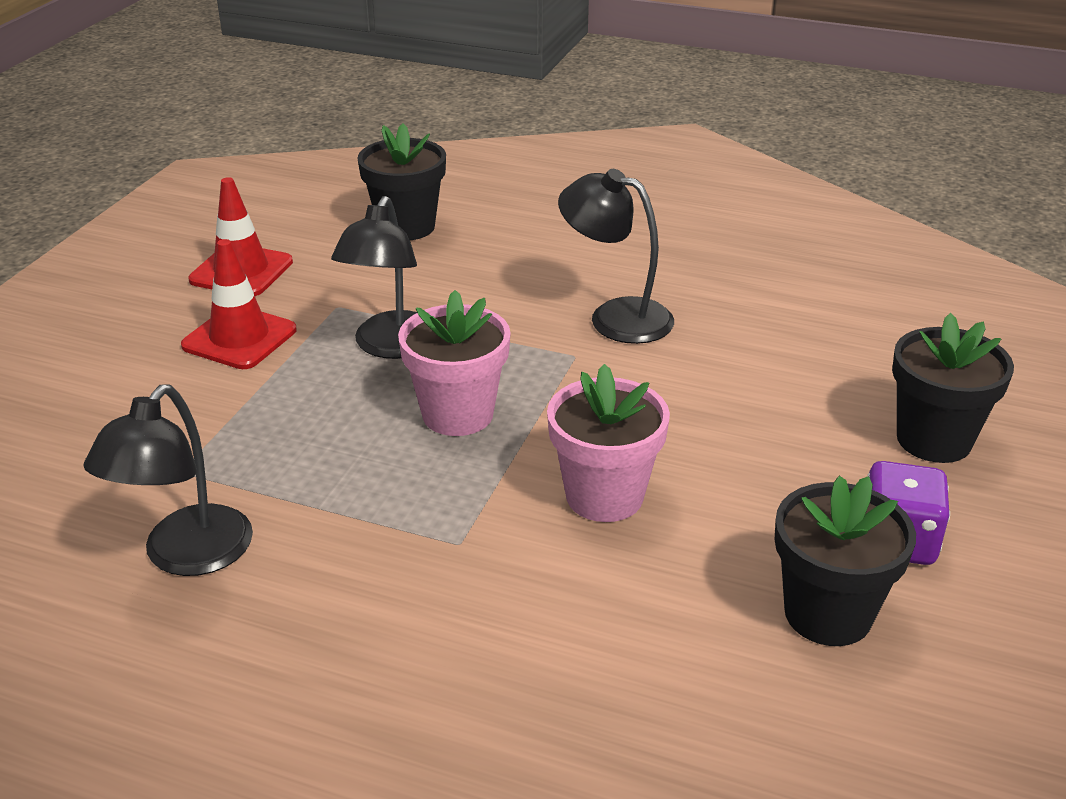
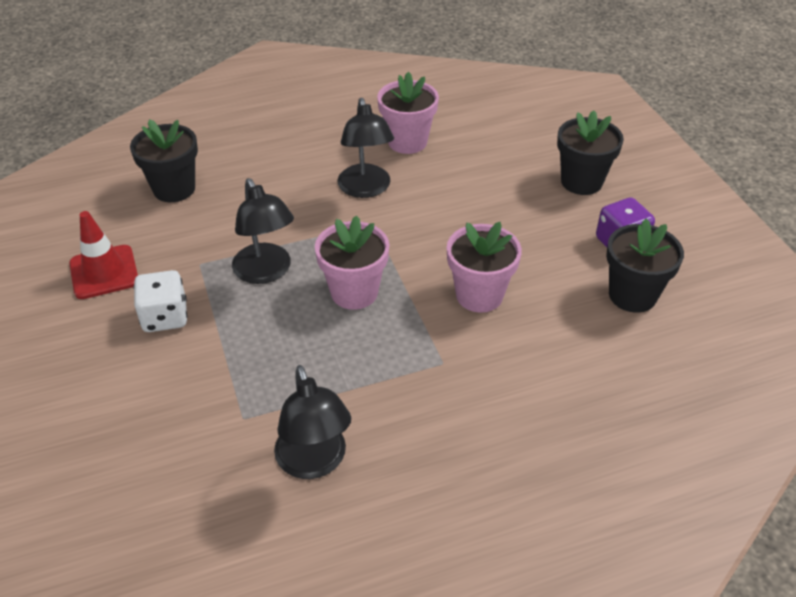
camera: 40 degrees left, 10 degrees up
red traffic cone [181,239,297,369] -> white dice [134,270,188,332]
black lamp [558,169,674,344] -> black lamp turned 90 degrees counterclockwise [338,98,394,198]
none -> pink flower pot [377,71,439,154]

